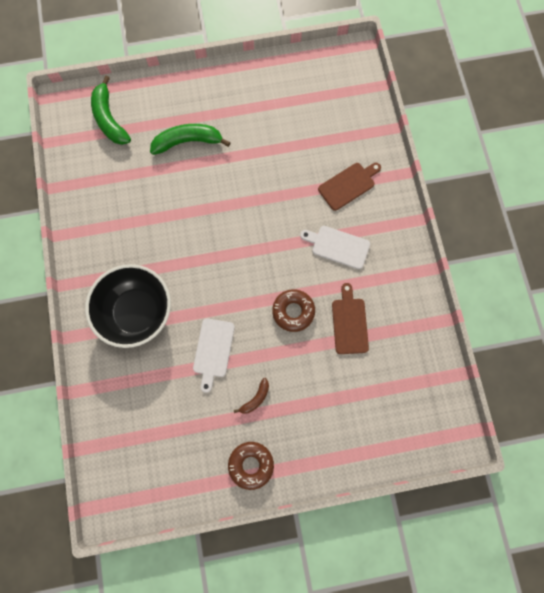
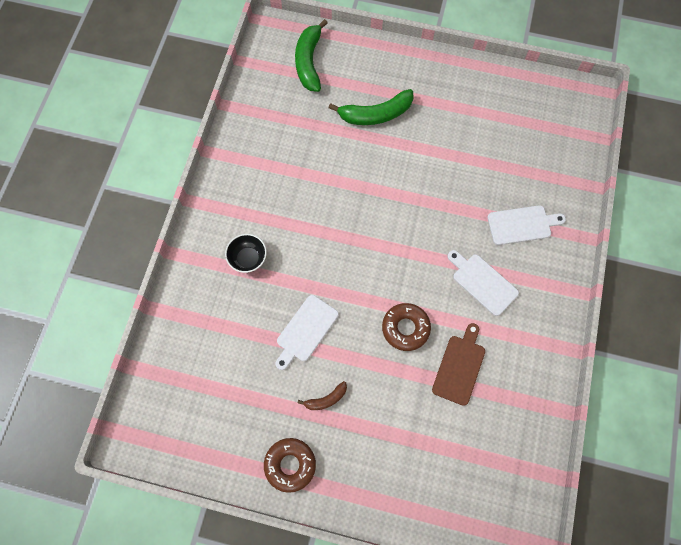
camera: 25 degrees right, 5 degrees down
black bowl [85,264,171,348] -> black bowl [225,234,267,273], size x0.46
green banana [150,124,231,155] -> green banana turned 150 degrees clockwise [329,89,414,125]
brown cutting board [318,163,381,211] -> white cutting board [488,205,566,245]

